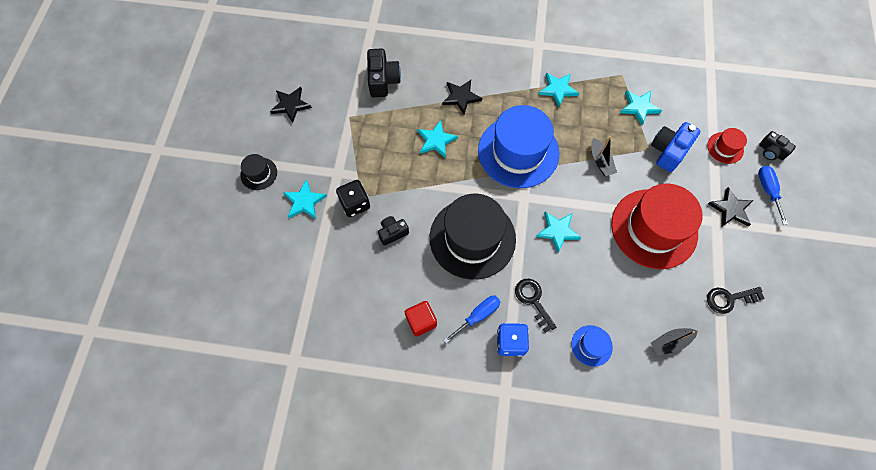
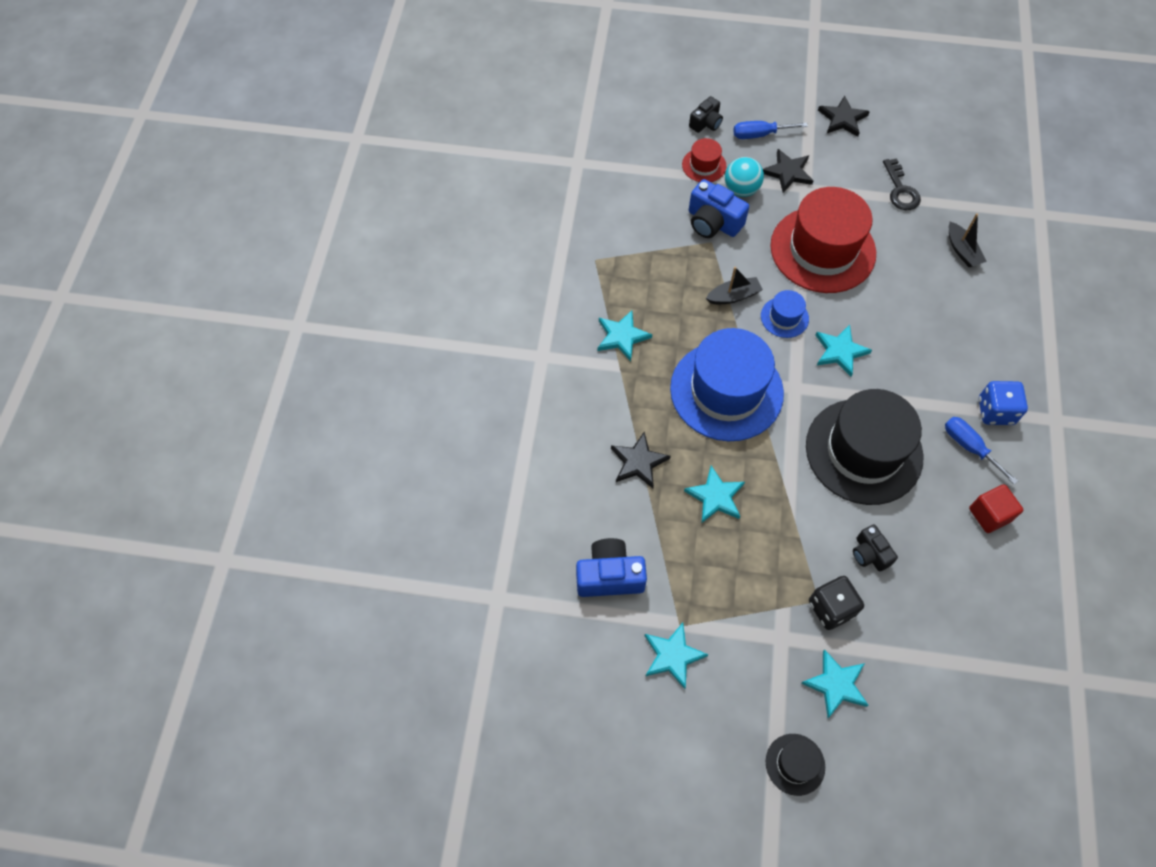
camera: 90 degrees left, 5 degrees down
black star [270,87,312,123] -> black star moved to [818,96,870,137]
black camera [367,48,401,97] -> blue camera [576,538,647,597]
black key [515,279,556,333] -> none
blue hat [571,325,613,367] -> blue hat moved to [761,290,809,338]
turquoise star [620,90,662,125] -> turquoise star moved to [645,623,709,689]
none -> turquoise ball [725,157,764,197]

